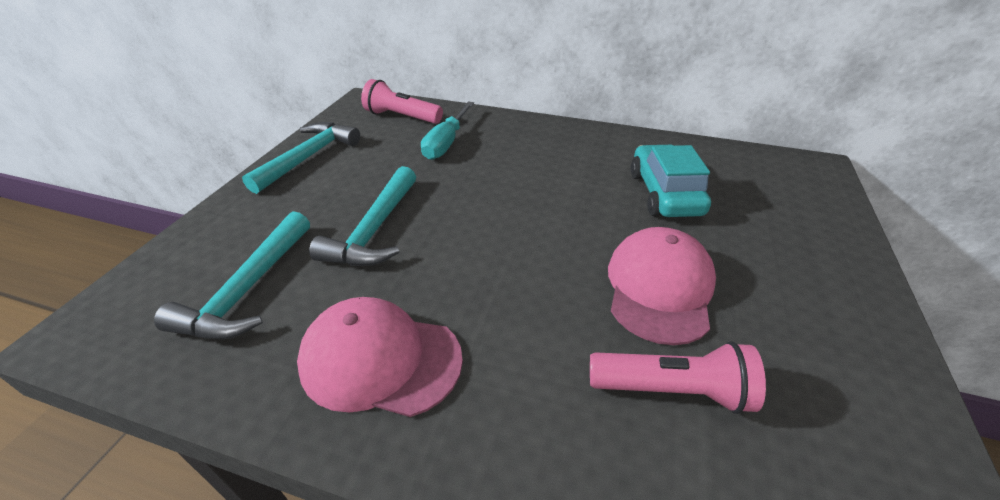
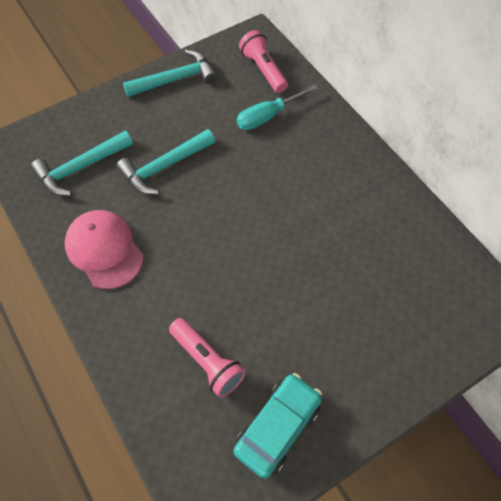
camera: 40 degrees right, 20 degrees up
pink cap [608,227,716,345] -> none
turquoise car [631,144,711,217] -> turquoise car moved to [233,373,322,479]

